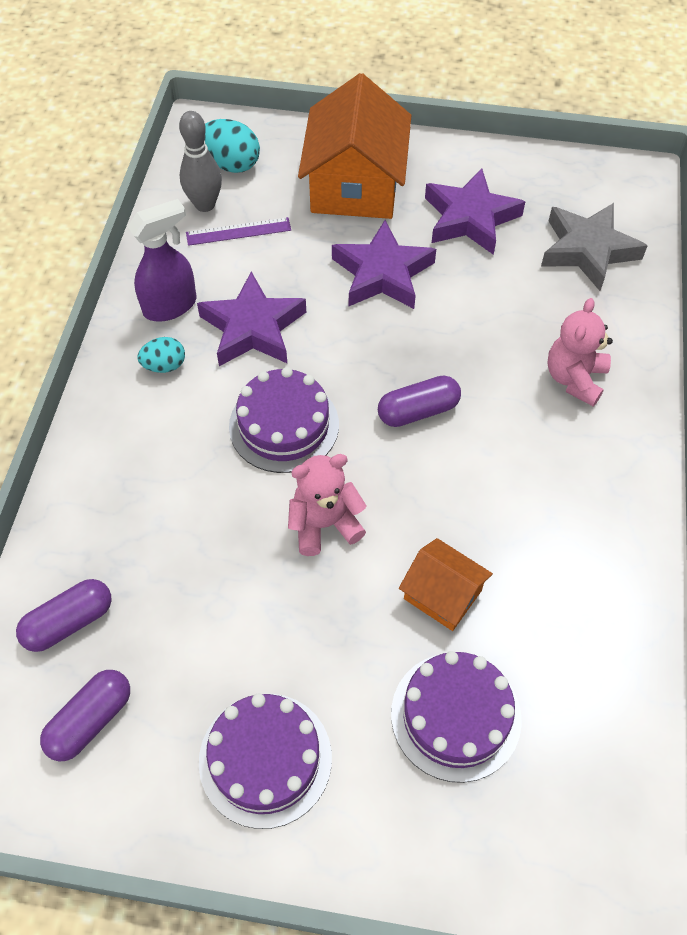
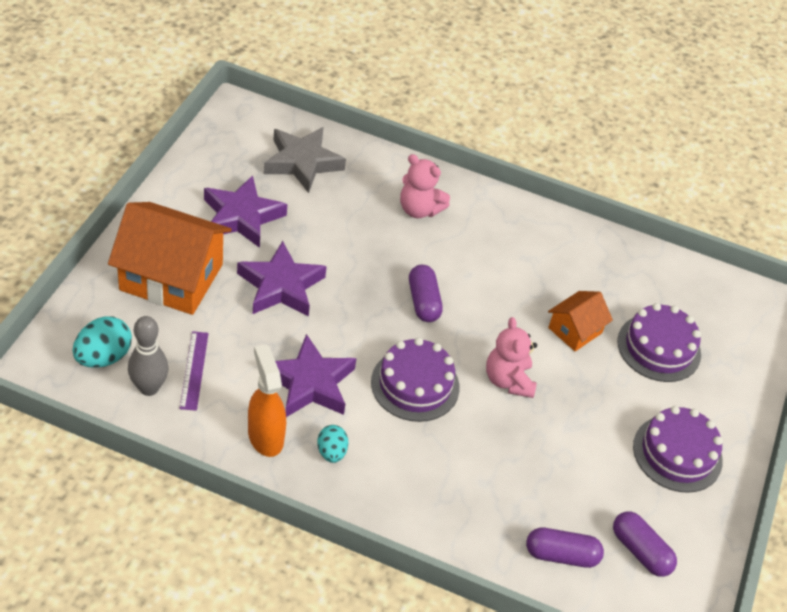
camera: 85 degrees left, 10 degrees down
purple capsule [16,579,112,652] -> purple capsule turned 60 degrees counterclockwise [526,528,604,568]
purple spray bottle [128,199,196,321] -> orange spray bottle [248,344,286,457]

